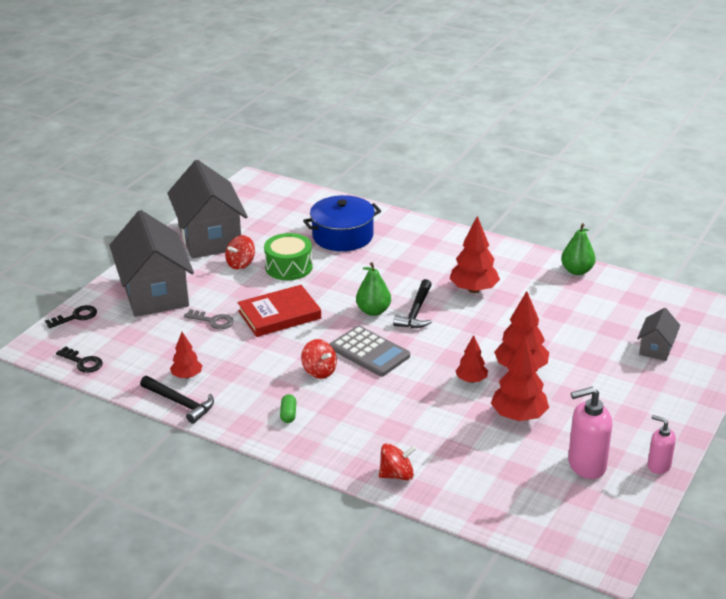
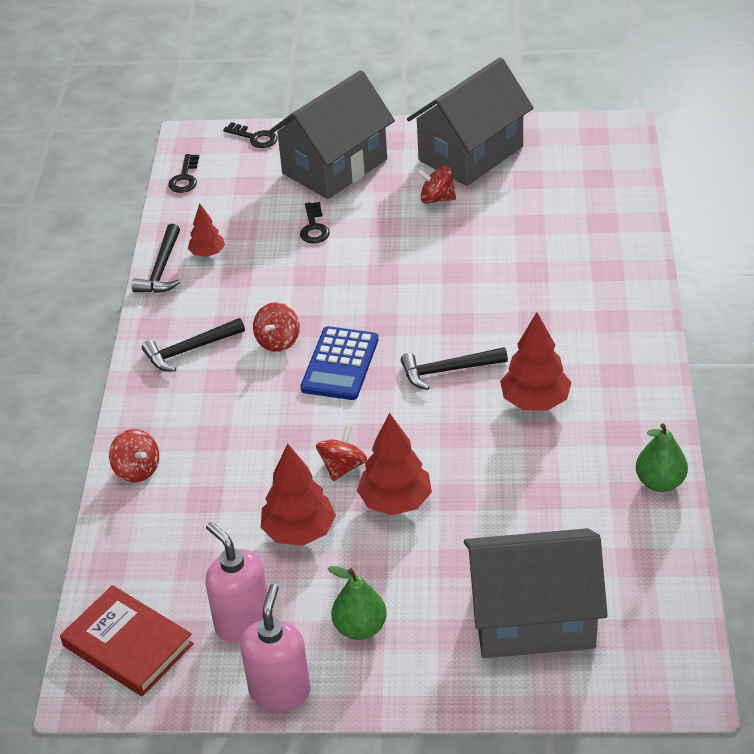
camera: 65 degrees right, 10 degrees up
grey key [184,309,234,329] -> black key [300,202,330,243]
red book [238,285,321,337] -> red book moved to [60,585,194,696]
green drum [264,233,313,280] -> none
green capsule [280,394,296,423] -> black hammer [142,318,245,371]
blue pot [303,195,381,251] -> none
grey calculator [330,326,410,376] -> blue calculator [301,326,378,400]
green pear [356,262,391,316] -> green pear moved to [328,566,387,640]
red tree [455,335,488,383] -> red spinning top [316,425,367,481]
grey house [637,308,680,361] -> grey house [464,528,608,658], size x2.16
pink soap dispenser [647,415,676,474] -> pink soap dispenser [240,584,310,711], size x1.65

